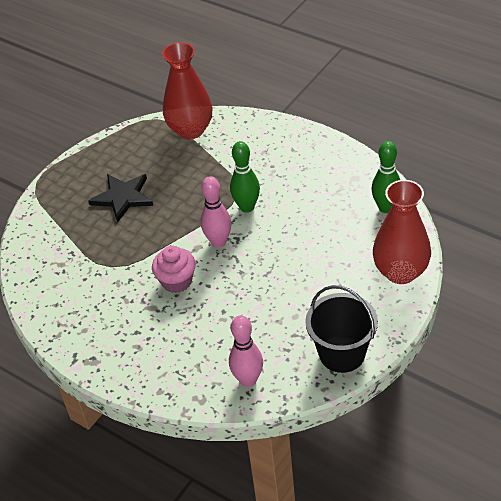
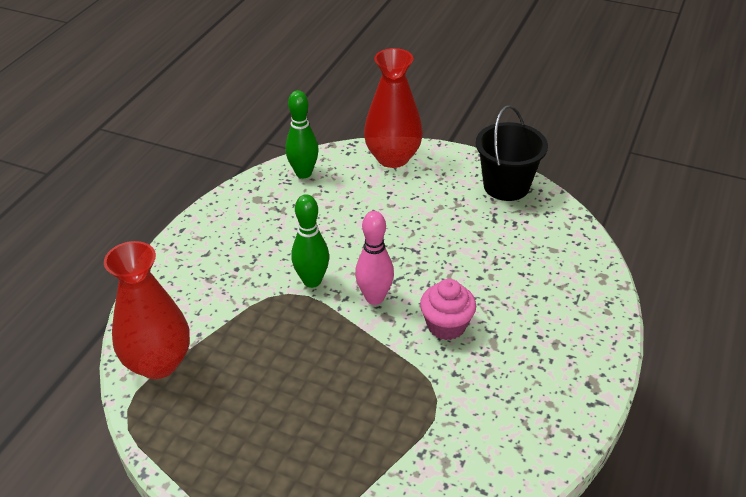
camera: 105 degrees left, 5 degrees down
black star [89,174,153,223] -> none
pink bowling pin [229,315,263,387] -> none

